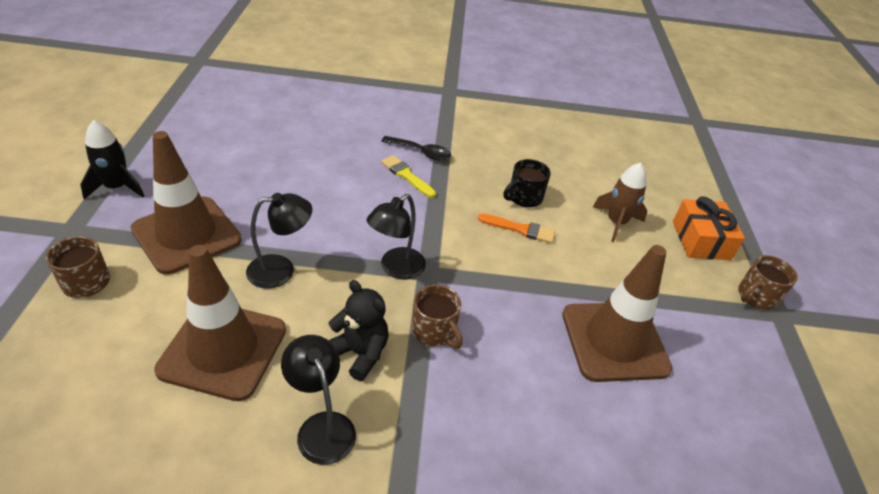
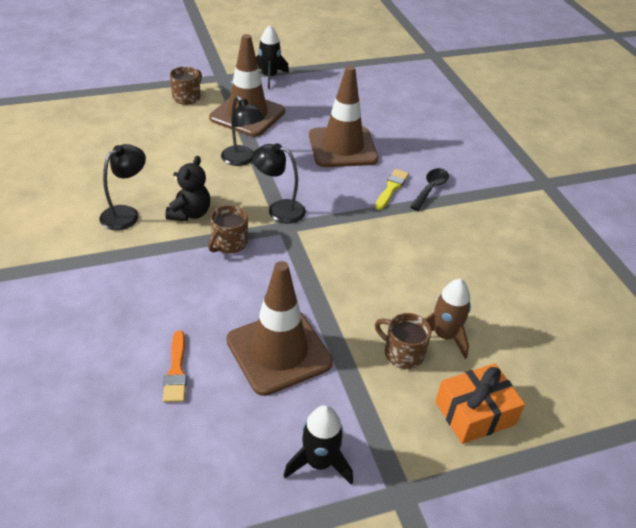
camera: 70 degrees right, 0 degrees up
brown traffic cone [154,245,286,401] -> brown traffic cone moved to [309,65,378,167]
black spoon [381,136,451,160] -> black spoon turned 150 degrees counterclockwise [410,168,449,211]
orange brush [478,214,555,243] -> orange brush moved to [163,330,187,403]
black mug [504,159,551,207] -> none
brown mug [738,255,797,310] -> brown mug moved to [375,313,431,369]
none -> black rocket [283,405,353,485]

